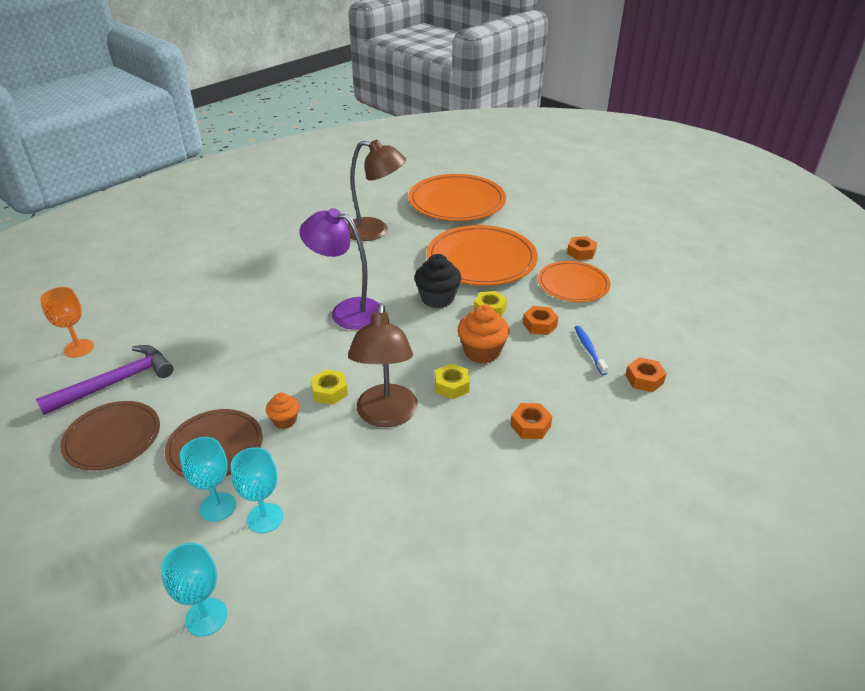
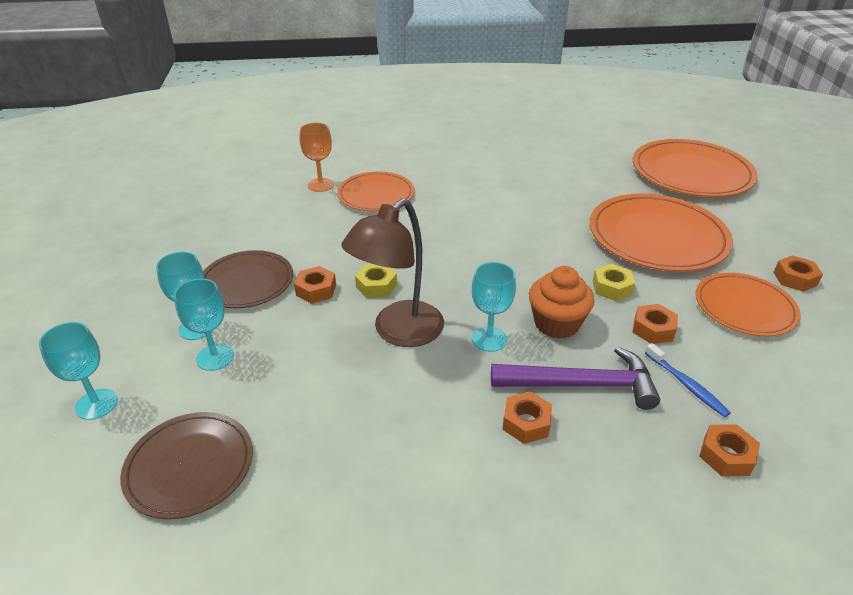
camera: 40 degrees right, 0 degrees up
purple hammer [36,345,173,415] -> purple hammer moved to [491,347,660,410]
orange goblet [40,287,94,358] -> orange goblet moved to [300,123,334,192]
brown plate [60,401,160,470] -> brown plate moved to [120,412,253,519]
orange cupcake [266,393,299,429] -> orange nut [294,266,336,304]
purple lamp [299,208,380,330] -> none
brown lamp [347,140,406,241] -> none
black cupcake [414,254,461,308] -> none
yellow nut [435,363,470,399] -> turquoise goblet [472,262,516,352]
blue toothbrush [574,326,608,375] -> blue toothbrush turned 120 degrees clockwise [645,343,731,417]
none -> orange plate [337,171,414,211]

